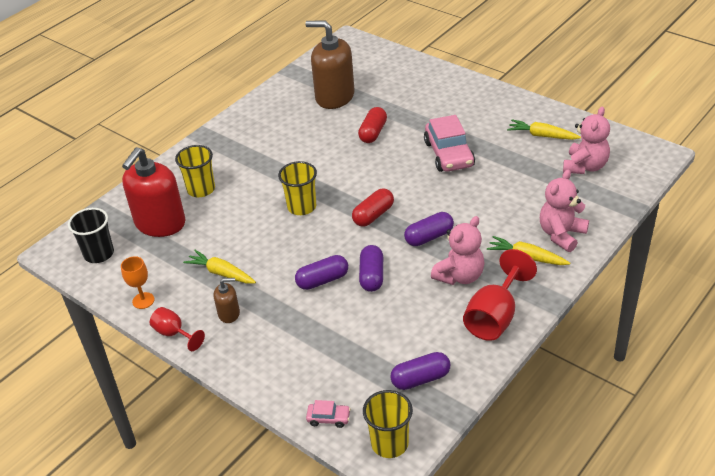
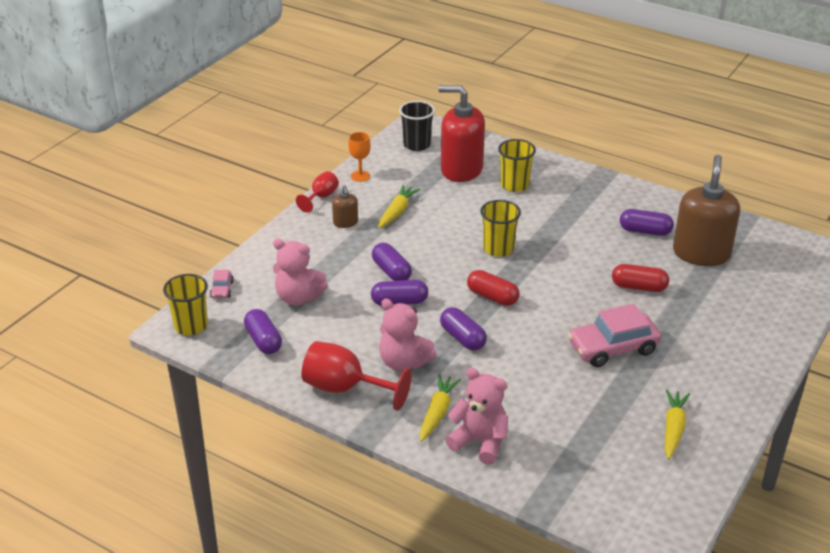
camera: 80 degrees right, 5 degrees down
pink teddy bear [563,107,610,174] -> pink teddy bear moved to [273,239,328,306]
none -> purple capsule [620,209,674,236]

